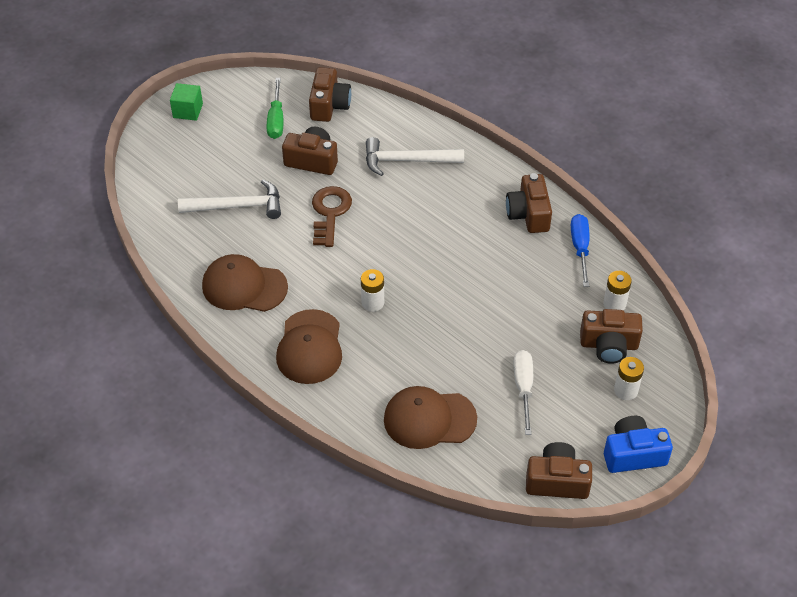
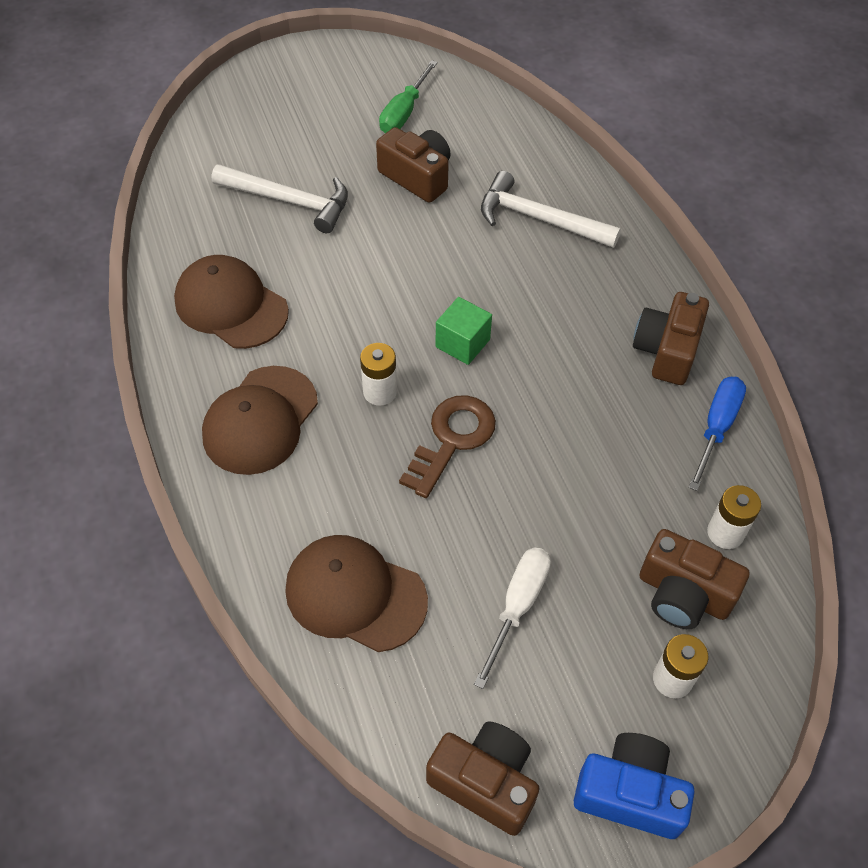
camera: 25 degrees right, 5 degrees up
green cube [170,83,203,121] -> green cube moved to [435,297,492,365]
brown camera [309,67,351,122] -> none
brown key [312,186,352,247] -> brown key moved to [399,395,496,498]

